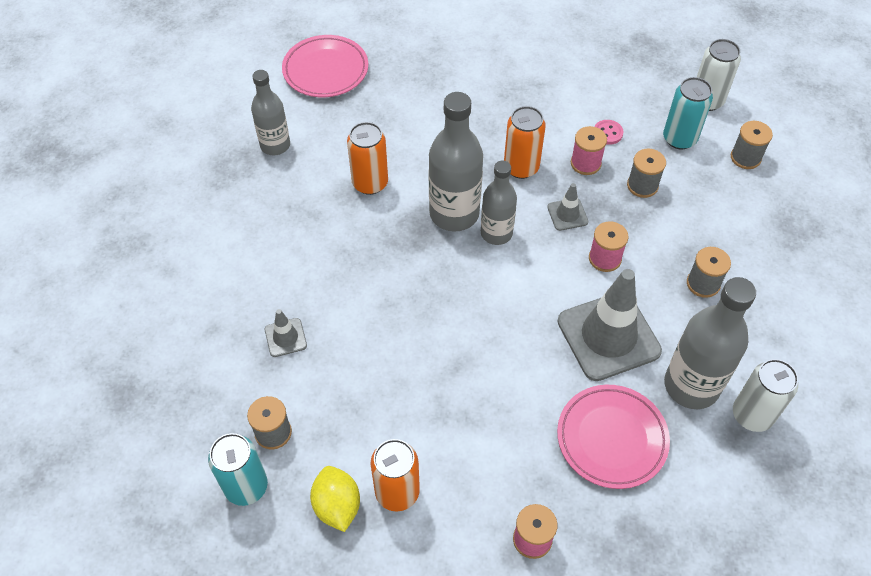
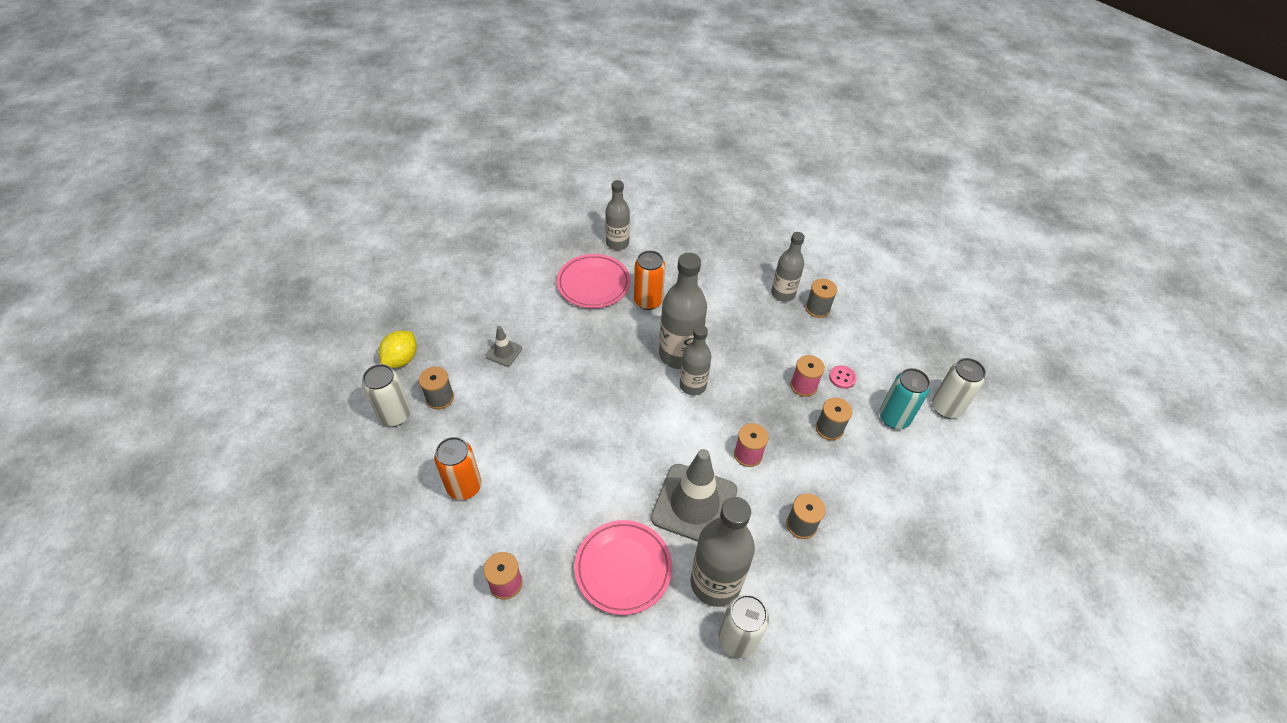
camera: 40 degrees right, 5 degrees down
turquoise can [208,433,268,506] -> white can [362,364,411,426]
pink plate [282,35,368,97] -> pink plate moved to [557,254,631,308]
yellow lemon [310,466,360,532] -> yellow lemon moved to [379,331,417,368]
orange can [504,106,546,179] -> none
grey traffic cone [547,183,588,231] -> none
grey spool [731,121,773,169] -> grey spool moved to [805,279,837,318]
none -> grey bottle [771,232,805,302]

